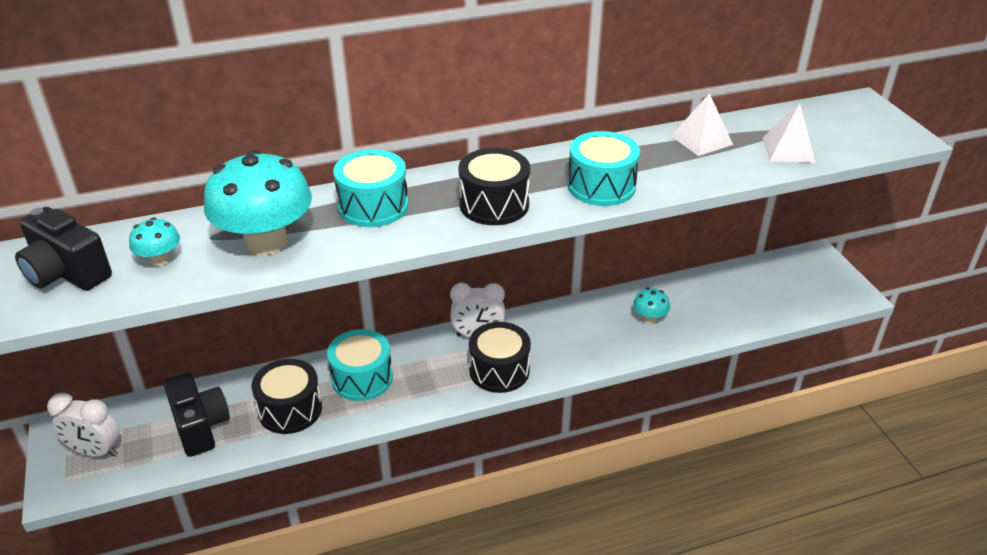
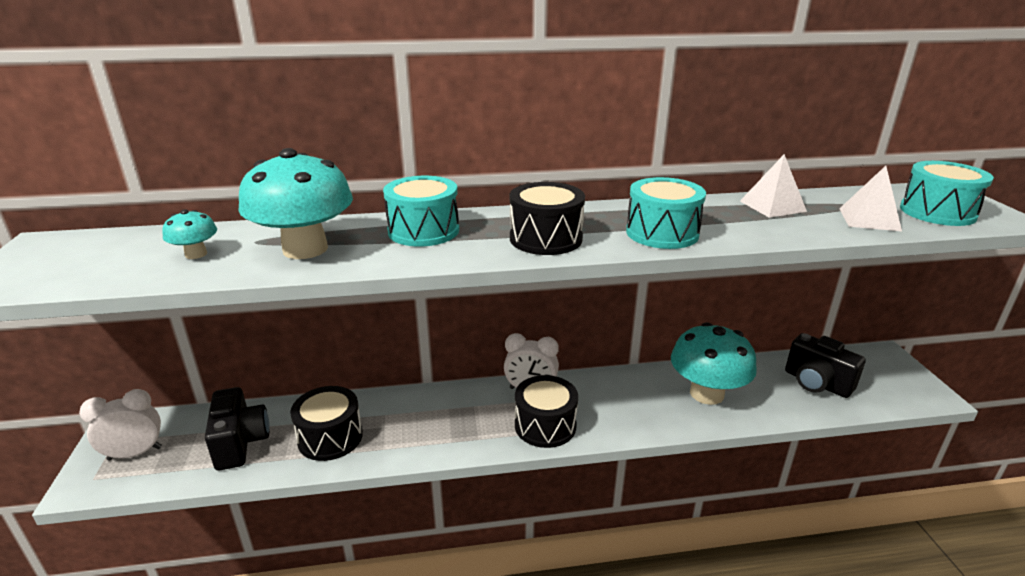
camera: 10 degrees right, 10 degrees down
black camera [15,207,112,291] -> black camera moved to [785,333,866,398]
white clock [47,393,119,457] -> white clock turned 135 degrees clockwise [79,389,162,461]
turquoise drum [327,329,393,401] -> turquoise drum moved to [900,161,994,226]
turquoise mushroom [633,288,670,323] -> turquoise mushroom [671,322,757,405], size x2.18

